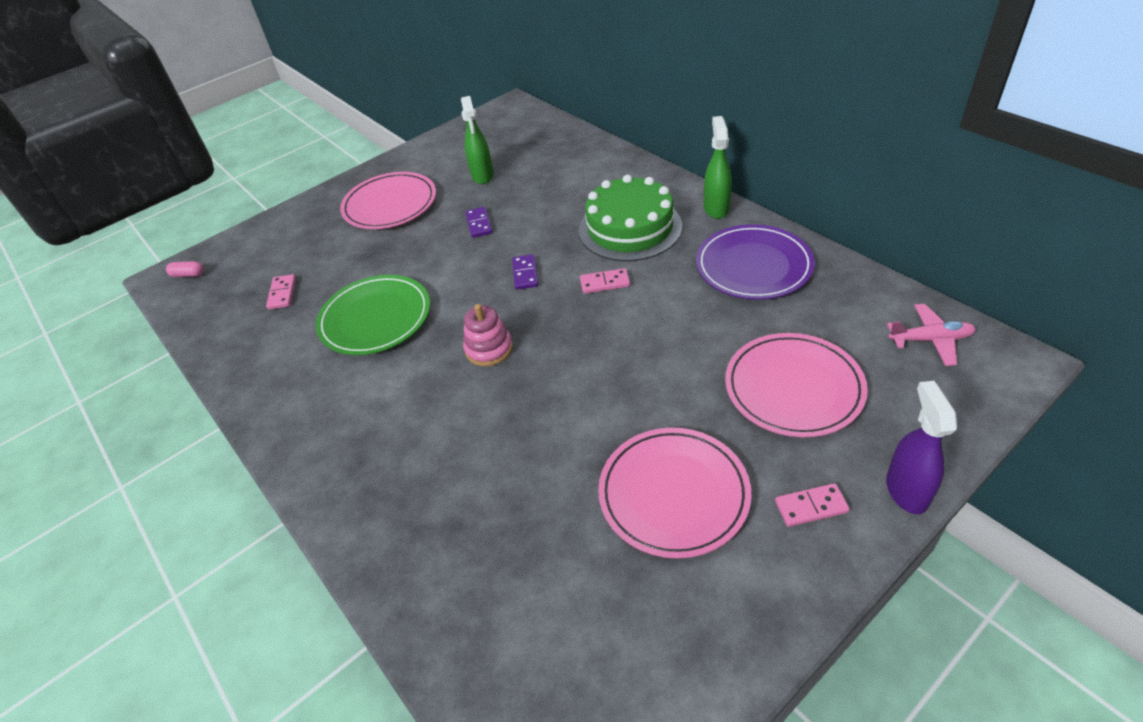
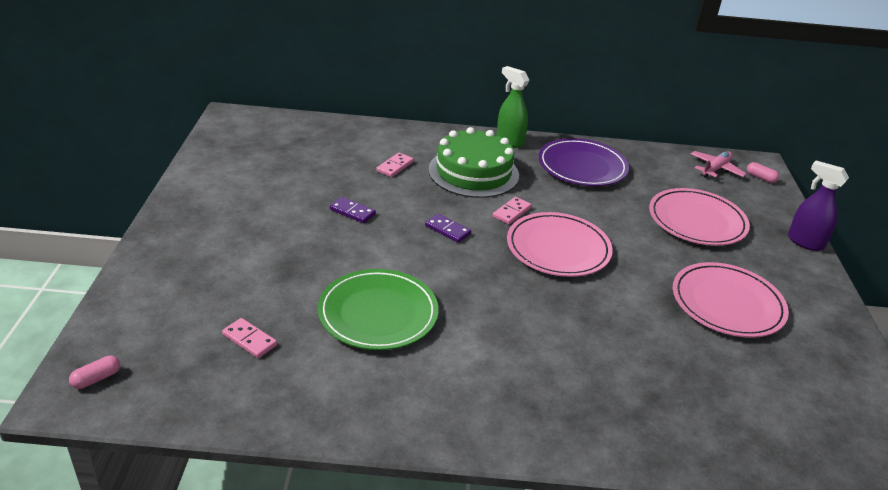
camera: 55 degrees left, 10 degrees down
pink plate [340,172,436,229] -> pink plate moved to [507,212,613,277]
green spray bottle [461,96,494,184] -> none
pink stacking toy [463,304,513,366] -> none
pink domino [775,483,850,527] -> pink domino moved to [376,153,414,177]
none -> pink capsule [747,162,779,183]

